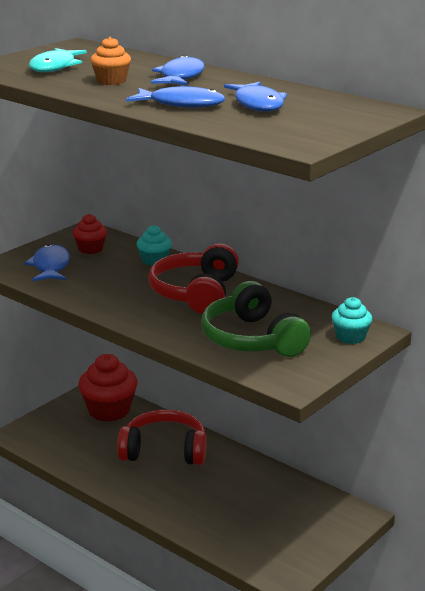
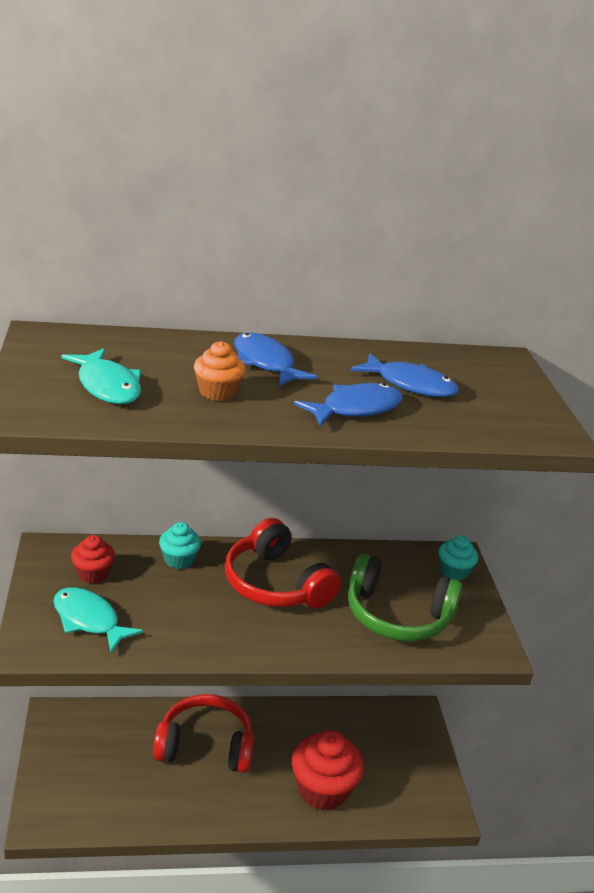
camera: 50 degrees left, 5 degrees up
blue fish [24,244,70,281] -> turquoise fish [53,587,143,653]
red cupcake [78,354,137,422] -> red cupcake moved to [292,730,364,811]
red headphones [117,410,206,465] -> red headphones turned 45 degrees clockwise [153,694,254,773]

